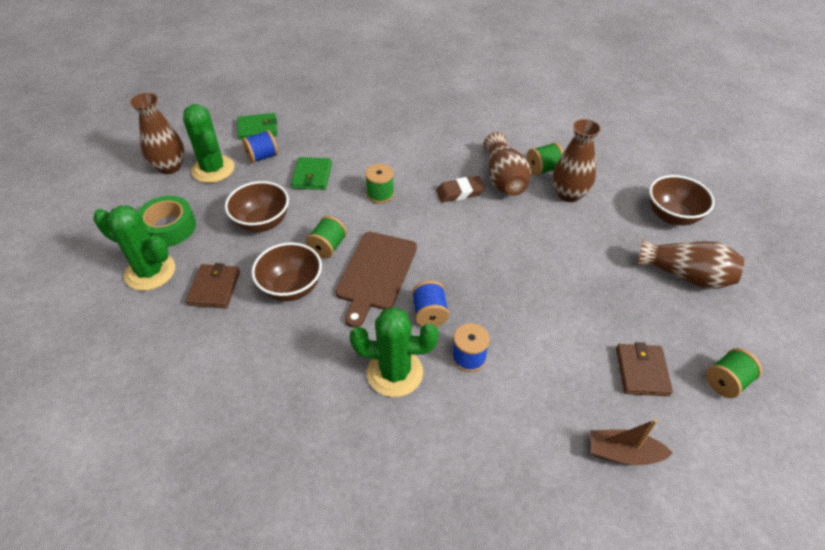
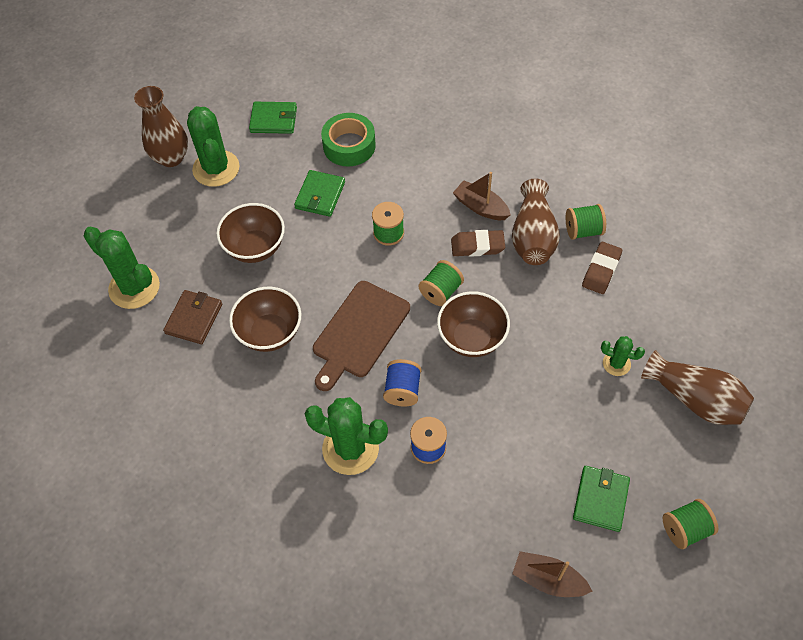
camera: 15 degrees right, 10 degrees up
green tape [138,196,196,247] -> green tape moved to [321,113,376,166]
blue spool [242,130,278,163] -> none
green spool [306,216,347,259] -> green spool moved to [419,260,464,306]
brown vase [552,119,601,202] -> brown eraser [582,242,622,294]
brown wallet [616,342,673,396] -> green wallet [573,466,630,532]
brown bowl [649,175,715,226] -> brown bowl moved to [437,291,510,357]
none -> brown boat [453,172,511,220]
none -> green cactus [601,336,645,376]

